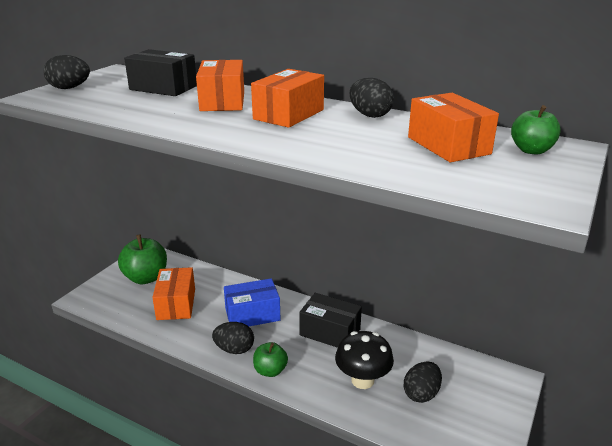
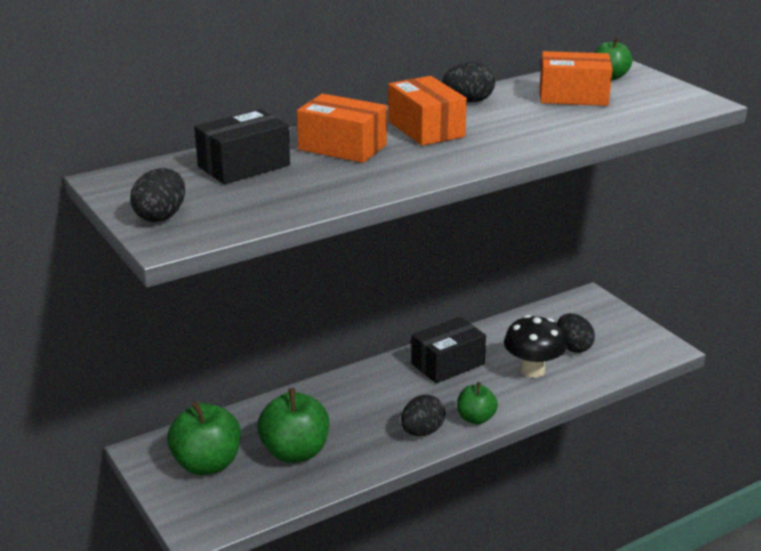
camera: 60 degrees left, 0 degrees up
orange box [152,267,195,320] -> green apple [257,388,329,463]
blue box [224,278,281,327] -> none

